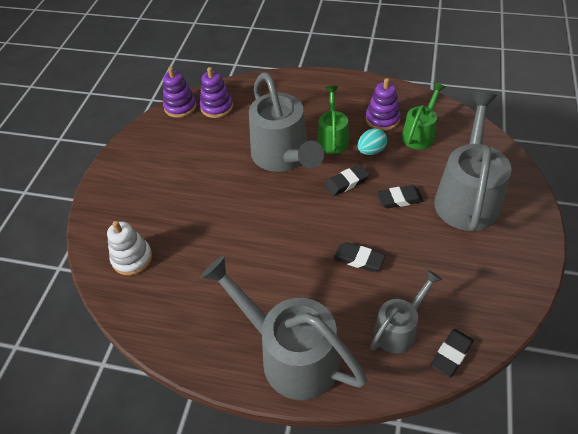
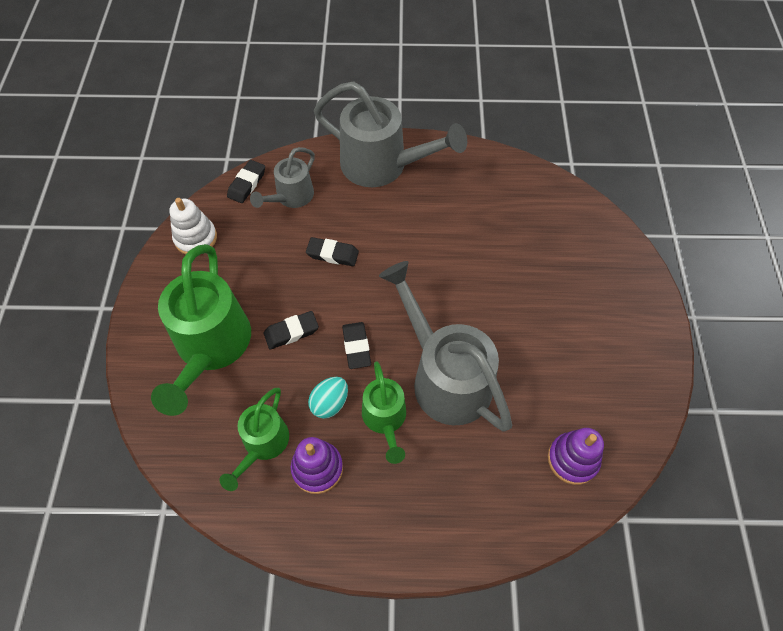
camera: 165 degrees right, 10 degrees up
white stacking toy [107,221,152,275] -> white stacking toy moved to [169,198,217,255]
purple stacking toy [163,67,197,118] -> none
black eraser [325,164,370,196] -> black eraser turned 60 degrees counterclockwise [342,322,371,369]
grey watering can [434,92,511,231] -> green watering can [151,244,251,416]

